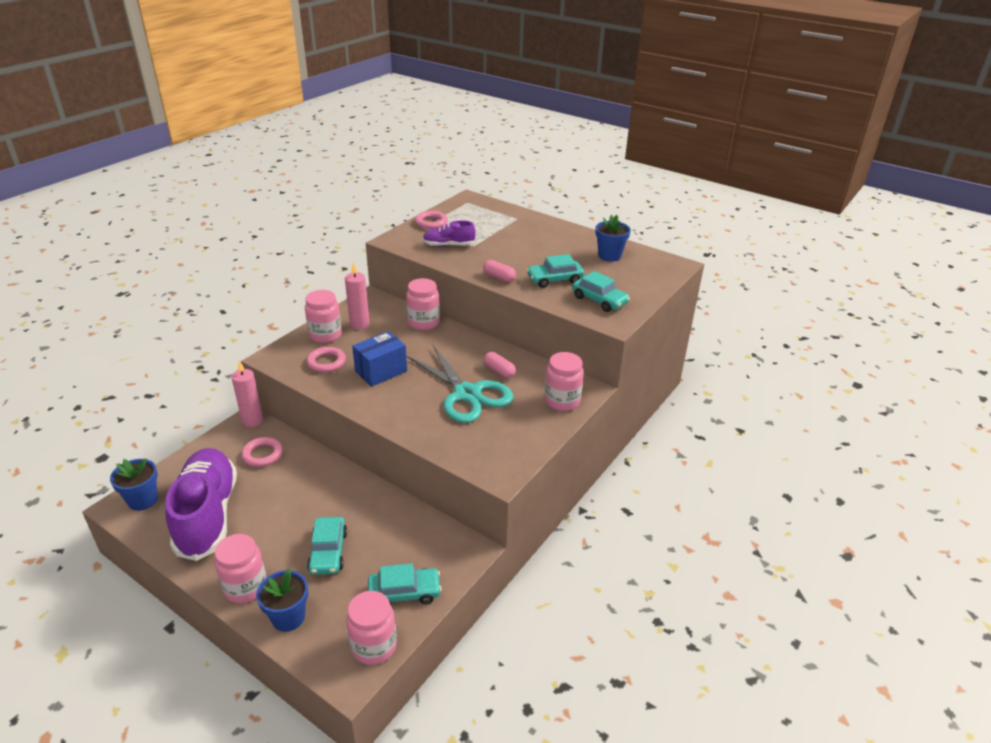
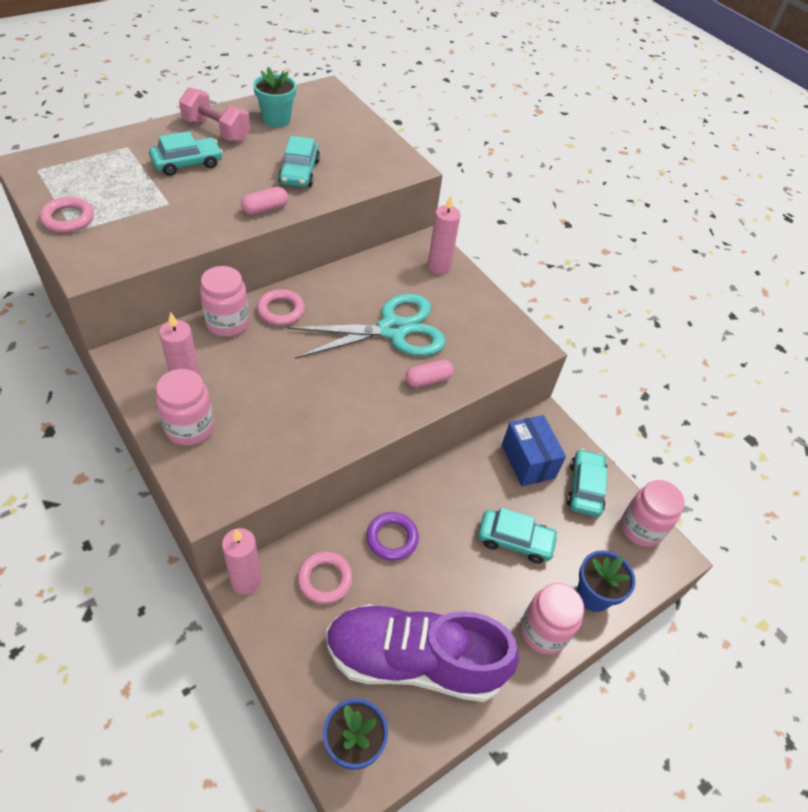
camera: 75 degrees left, 15 degrees up
pink ring [307,347,346,373] -> pink ring moved to [257,289,305,326]
blue box [352,331,407,387] -> blue box moved to [502,415,566,486]
purple shoe [423,220,476,247] -> none
pink capsule [484,352,516,378] -> pink capsule moved to [406,360,454,388]
pink jar [545,352,584,411] -> pink candle [428,196,461,274]
turquoise car [572,271,630,312] -> turquoise car moved to [149,131,223,176]
blue flower pot [595,215,631,262] -> turquoise flower pot [253,67,296,127]
none -> pink dumbbell [179,87,250,142]
none -> purple ring [366,512,419,561]

